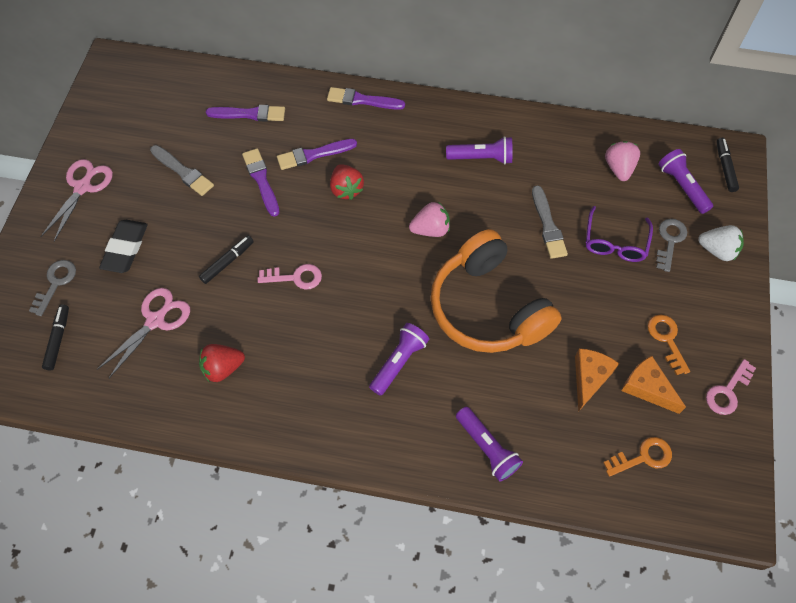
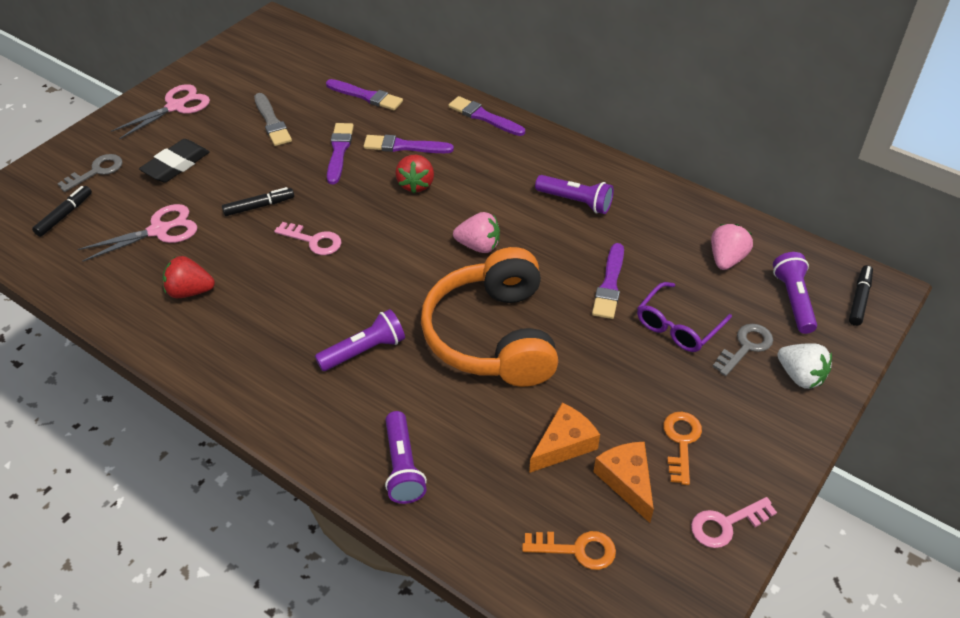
camera: 25 degrees right, 15 degrees down
grey brush [532,185,568,259] -> purple brush [592,243,624,319]

